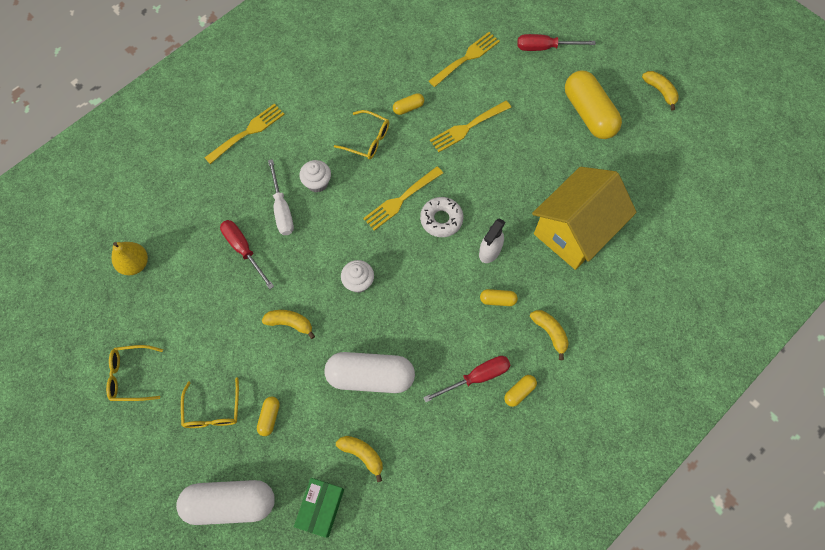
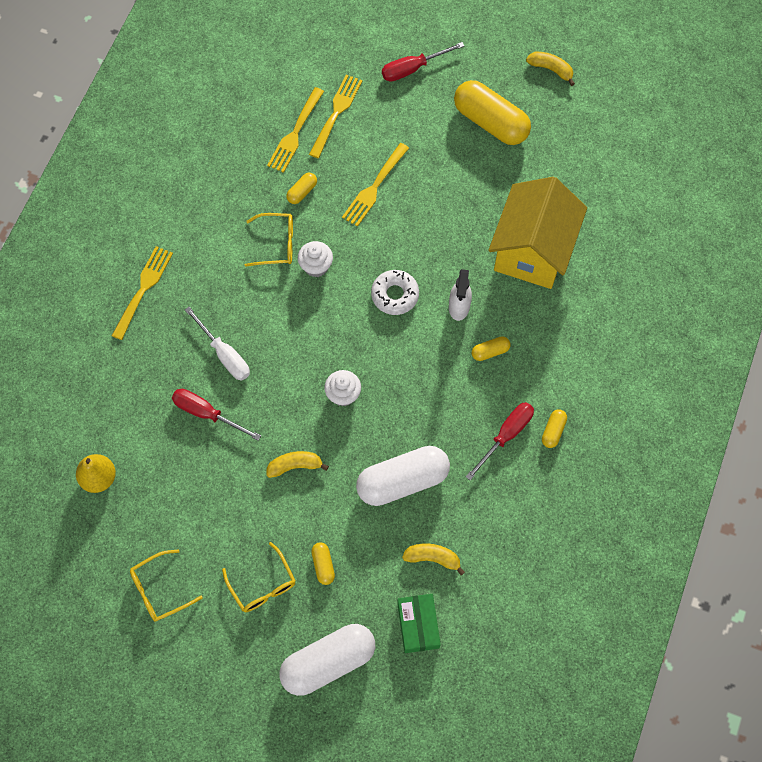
camera: 25 degrees left, 0 degrees up
white cupcake [299,160,331,193] -> white cupcake moved to [298,241,333,277]
yellow fork [363,166,443,231] -> yellow fork moved to [267,87,324,173]
yellow banana [530,310,569,360] -> none

